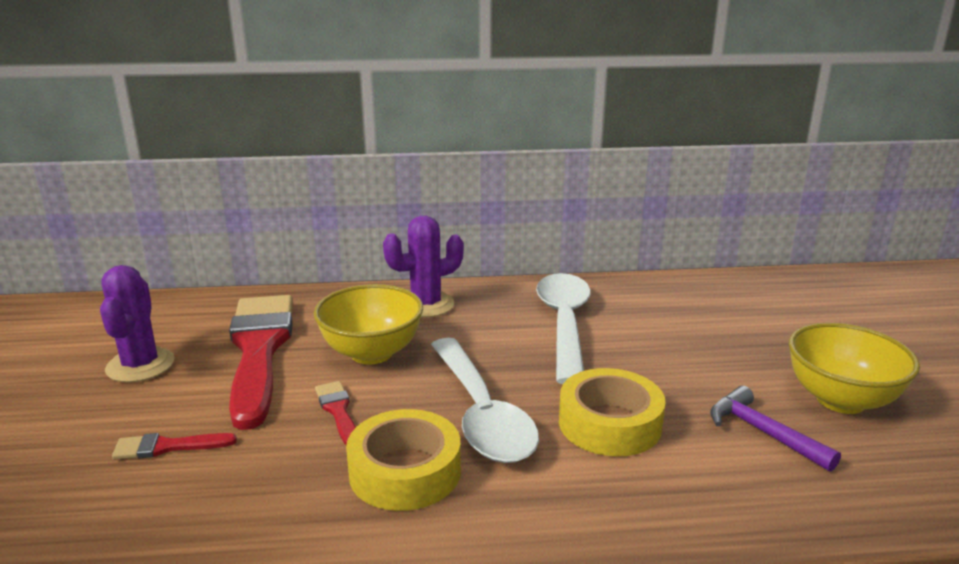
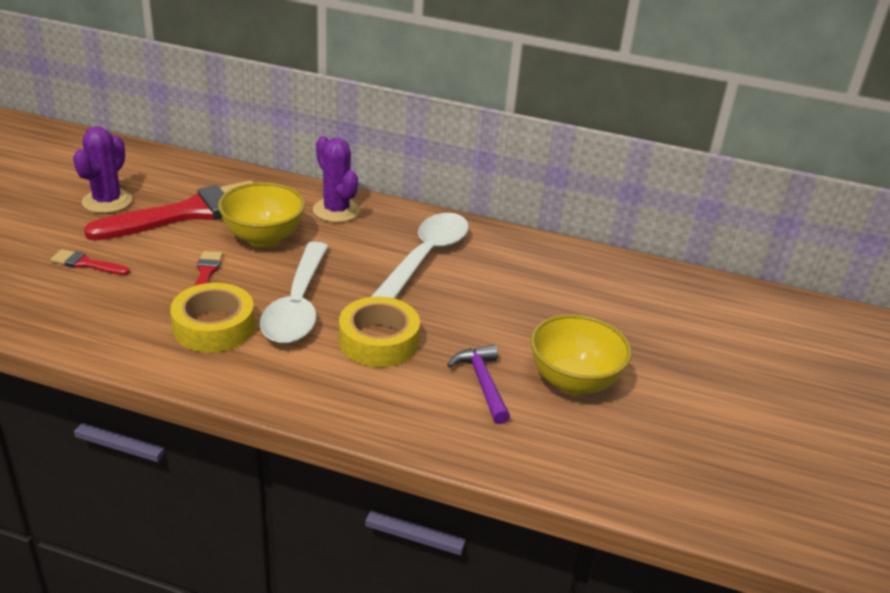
camera: 20 degrees right, 10 degrees up
red brush [229,295,293,430] -> red brush turned 45 degrees clockwise [84,181,254,240]
purple cactus [383,216,464,318] -> purple cactus turned 60 degrees clockwise [313,136,360,223]

